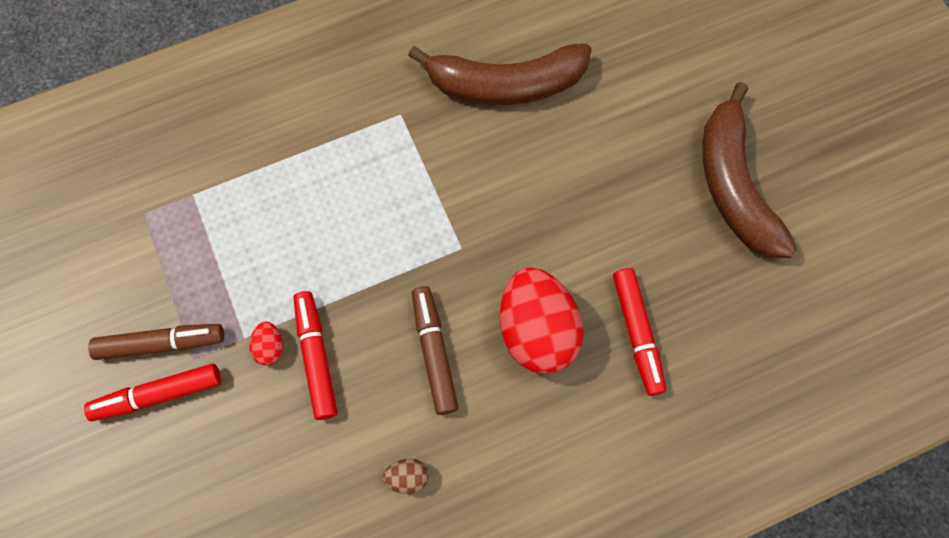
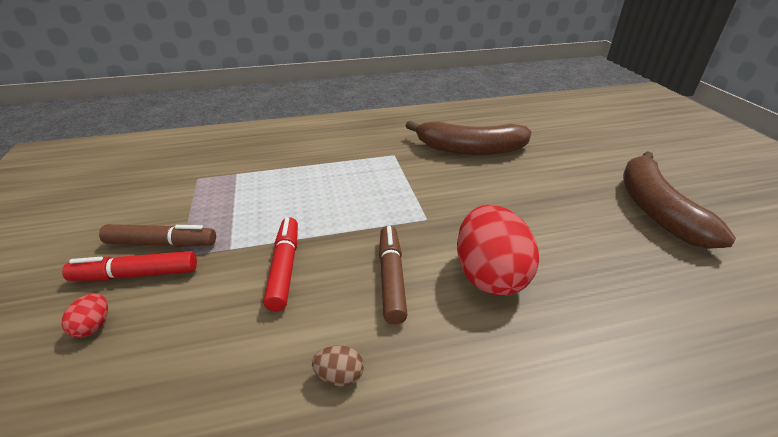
camera: 10 degrees right, 35 degrees down
red egg [249,322,283,365] -> red egg moved to [61,293,108,338]
red marker [613,268,666,396] -> none

